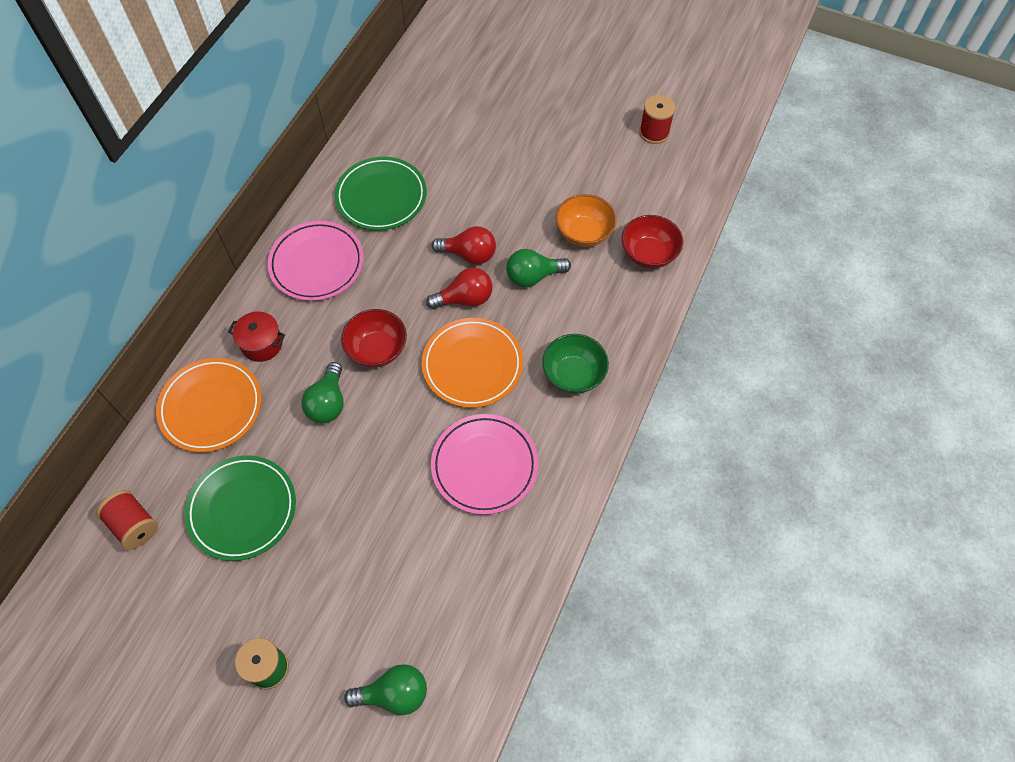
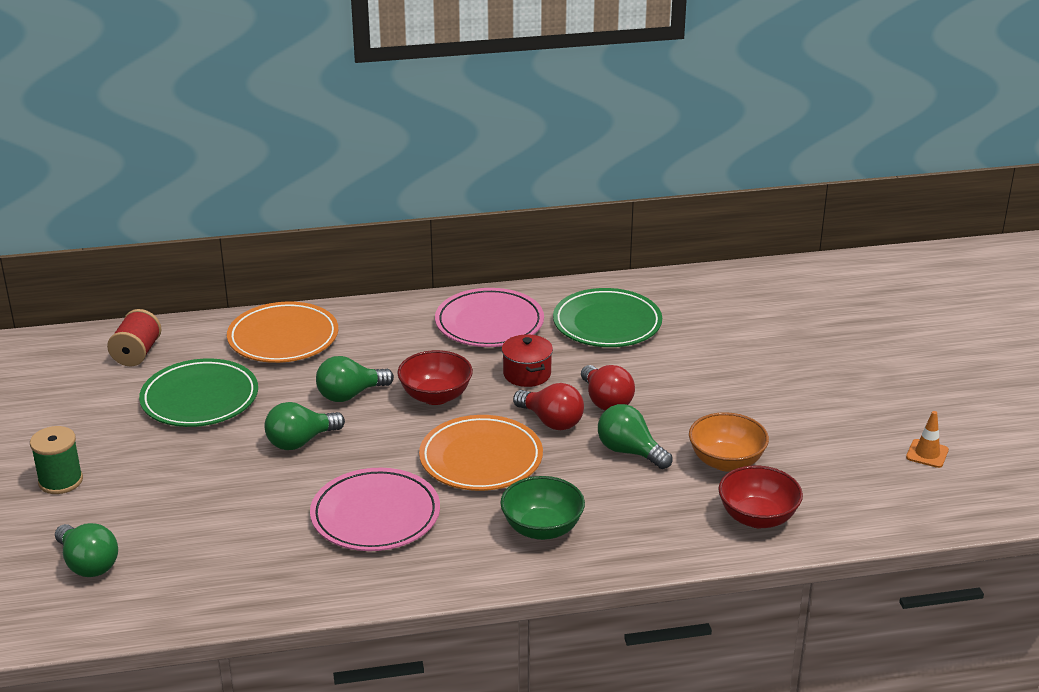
camera: 55 degrees right, 30 degrees down
red pot [228,311,285,362] -> red pot moved to [502,334,553,387]
red spool [639,95,676,144] -> orange traffic cone [906,411,949,468]
none -> green light bulb [265,402,345,450]

